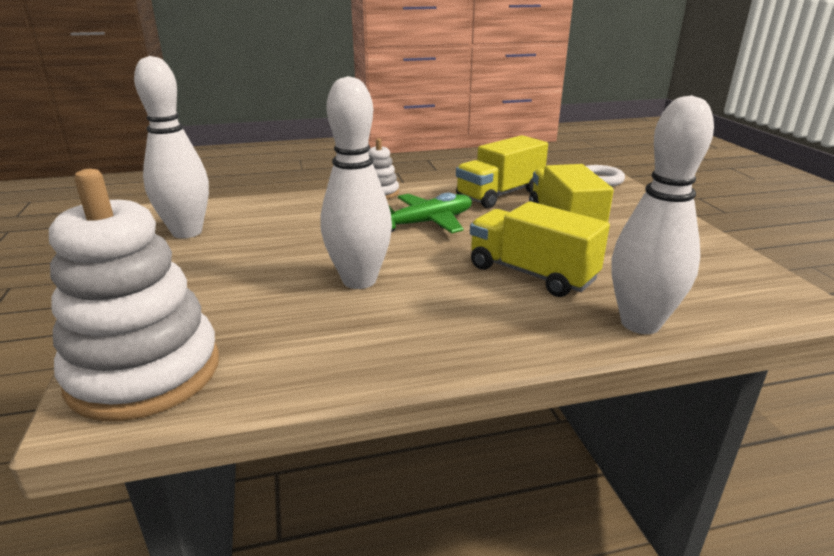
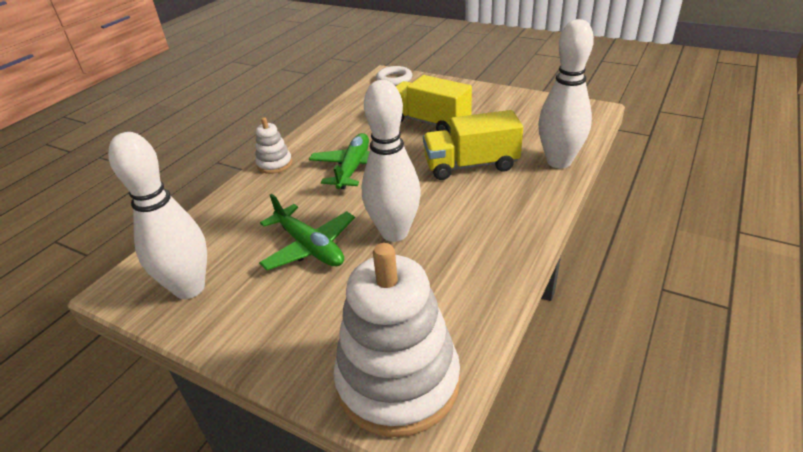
camera: 45 degrees left, 10 degrees up
yellow truck [456,135,548,208] -> none
none -> green plane [259,194,355,270]

